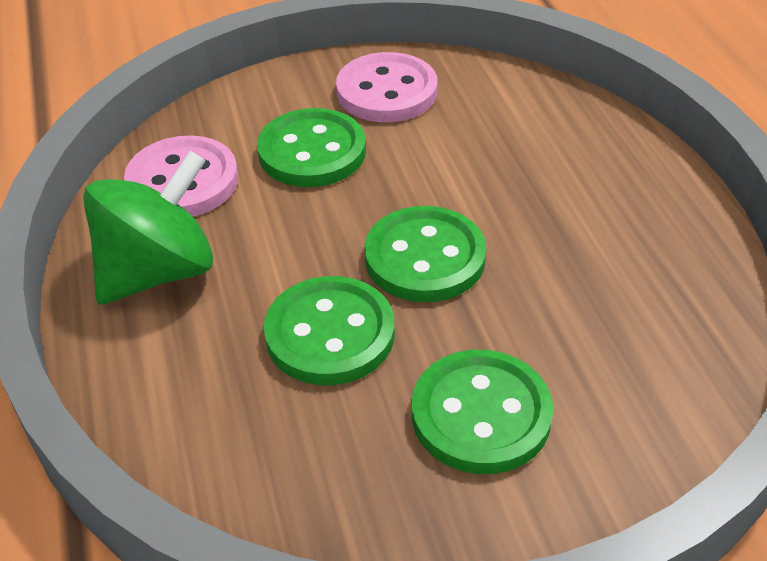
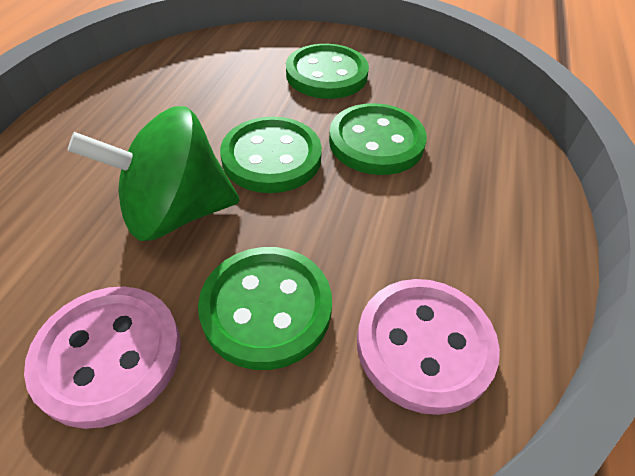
camera: 150 degrees left, 5 degrees up
green spinning top [83,151,213,304] -> green spinning top moved to [68,106,239,241]

